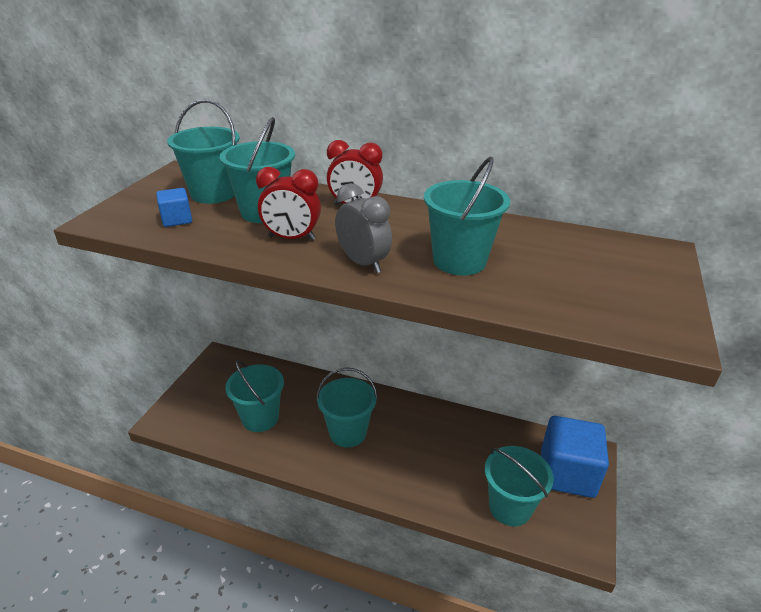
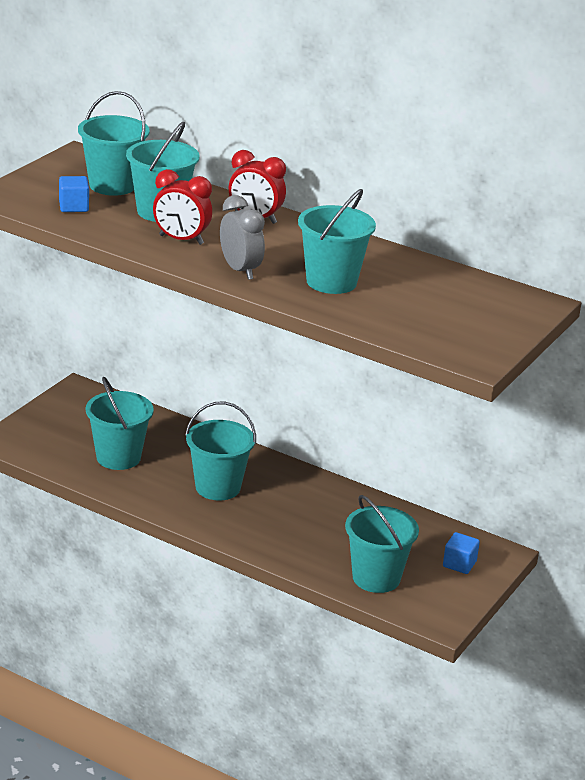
camera: 10 degrees right, 5 degrees down
blue cube [541,416,609,498] -> blue cube [443,532,480,574], size x0.44

